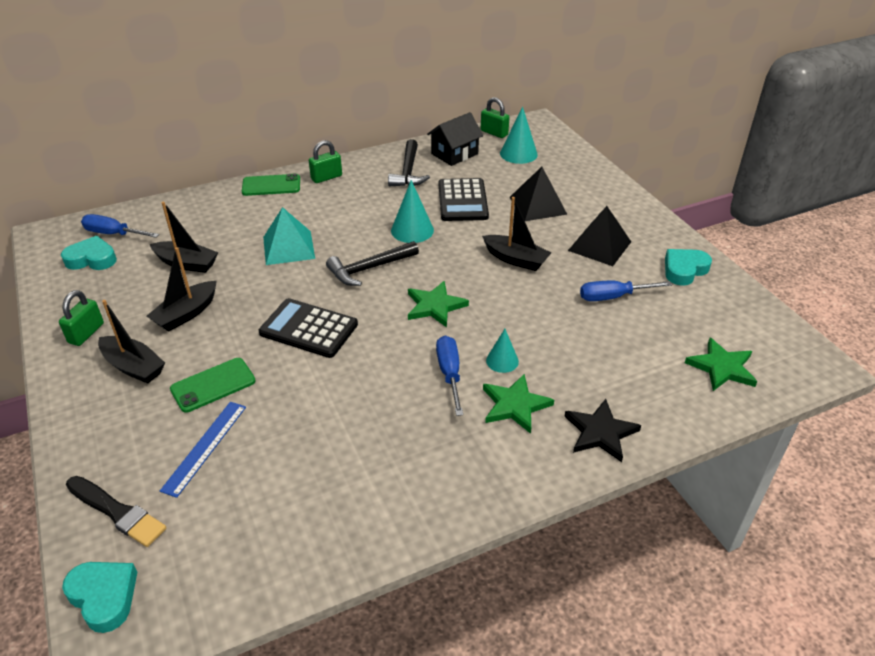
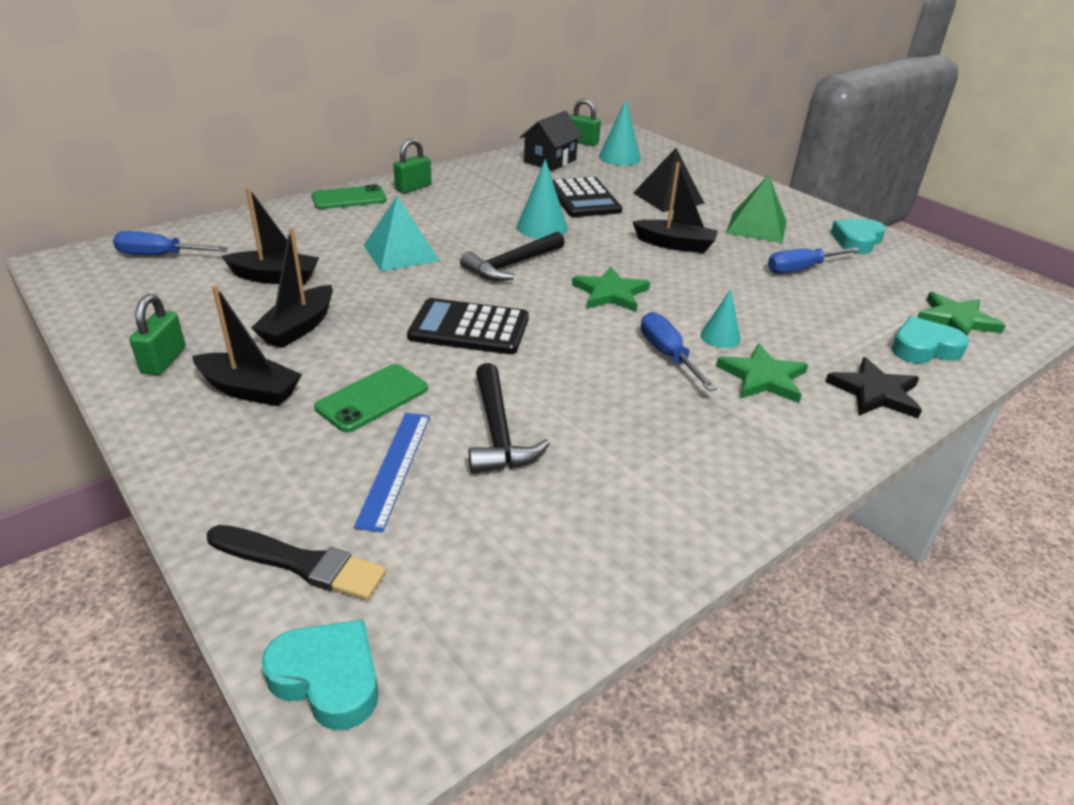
camera: 15 degrees left, 5 degrees down
turquoise heart [61,236,117,270] -> turquoise heart moved to [892,316,969,364]
black hammer [388,139,430,186] -> black hammer moved to [469,363,550,474]
black pyramid [568,206,631,266] -> green pyramid [726,175,787,243]

